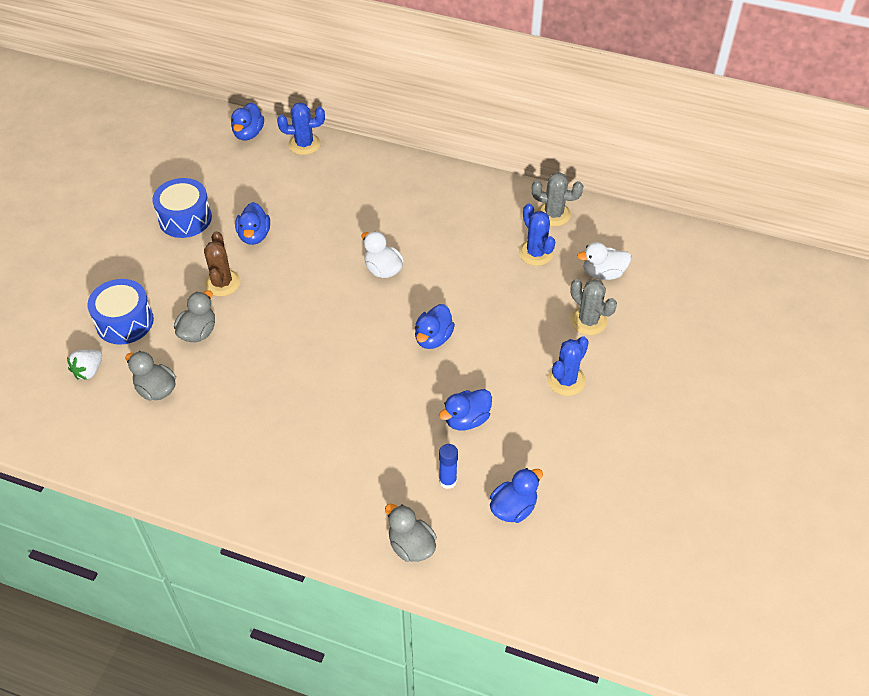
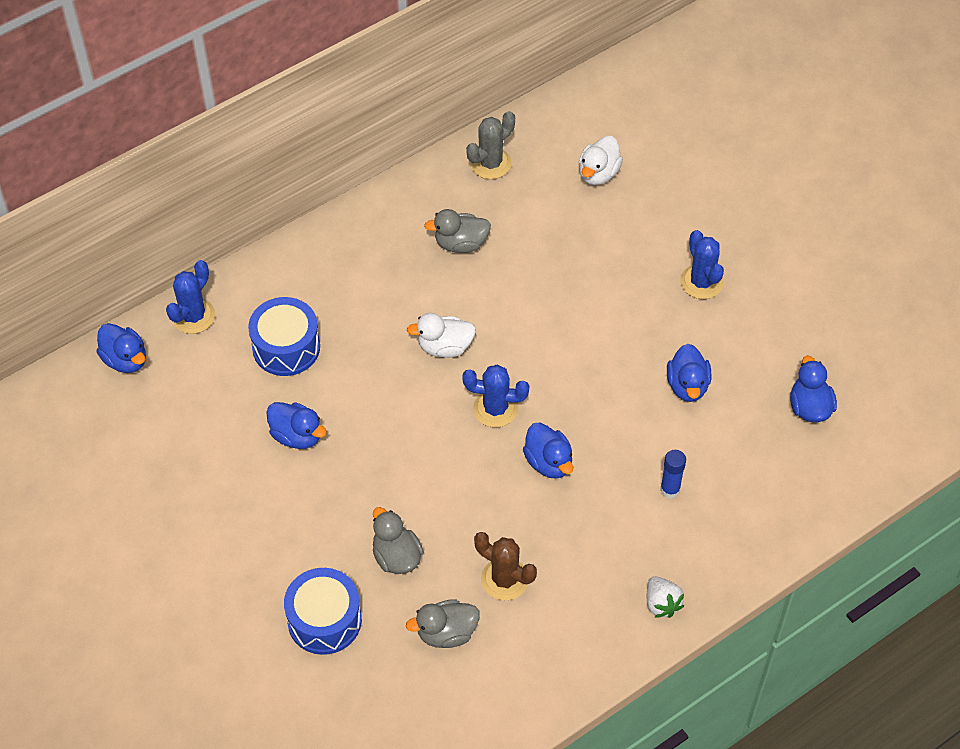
camera: 55 degrees left, 5 degrees up
white strawberry [67,350,102,380] -> white strawberry moved to [647,576,684,618]
blue drum [152,178,212,238] -> blue drum moved to [248,297,320,376]
brown cactus [204,231,241,296] -> brown cactus moved to [474,532,537,600]
grey duck [385,504,437,562] -> grey duck moved to [424,209,491,253]
blue duck [415,304,455,349] -> blue duck moved to [523,423,573,479]
blue glue stick [439,444,458,489] -> blue glue stick moved to [660,450,686,498]
blue cactus [519,203,555,266] -> blue cactus moved to [462,364,529,427]
grey cactus [570,279,617,335] -> none

